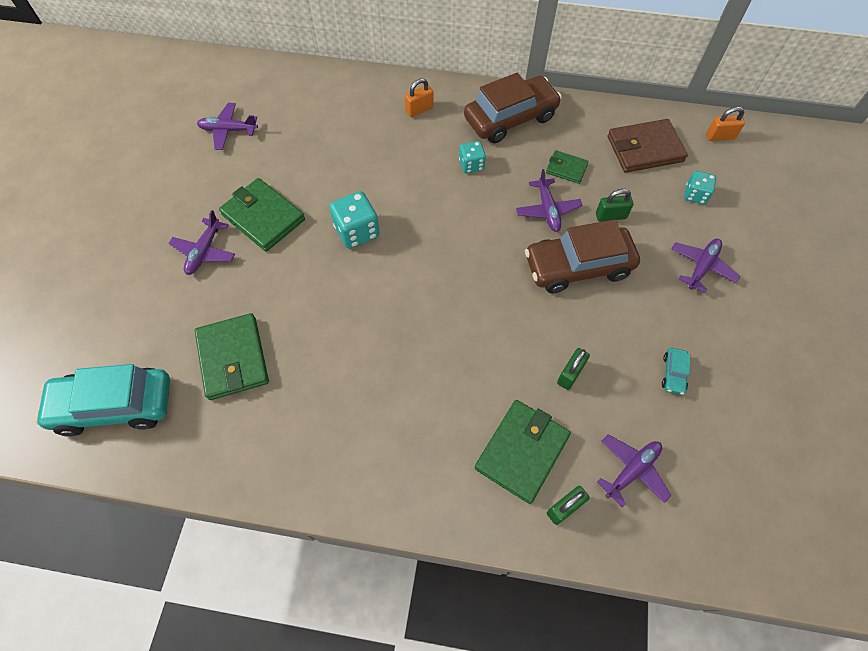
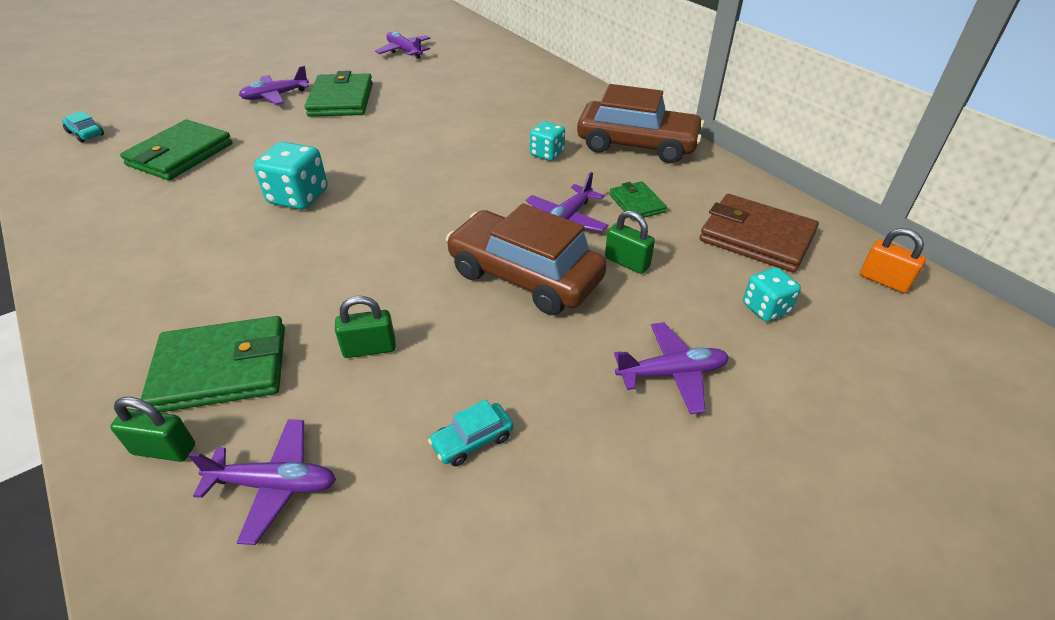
camera: 45 degrees right, 20 degrees down
turquoise car [35,364,170,436] -> turquoise car [62,111,104,143], size x0.41
turquoise dice [329,191,380,249] -> turquoise dice moved to [254,142,328,210]
orange padlock [405,78,434,117] -> none

